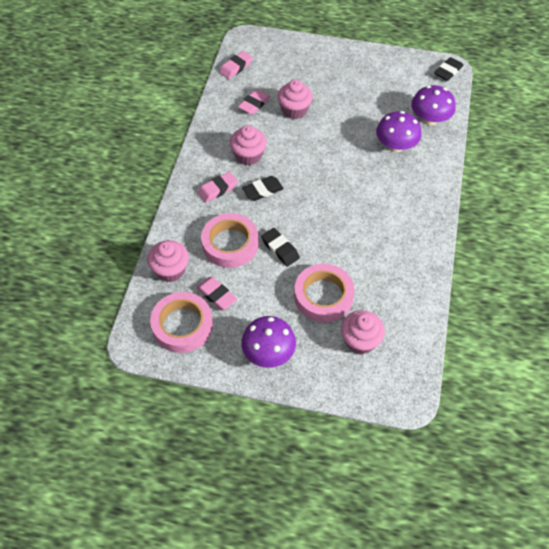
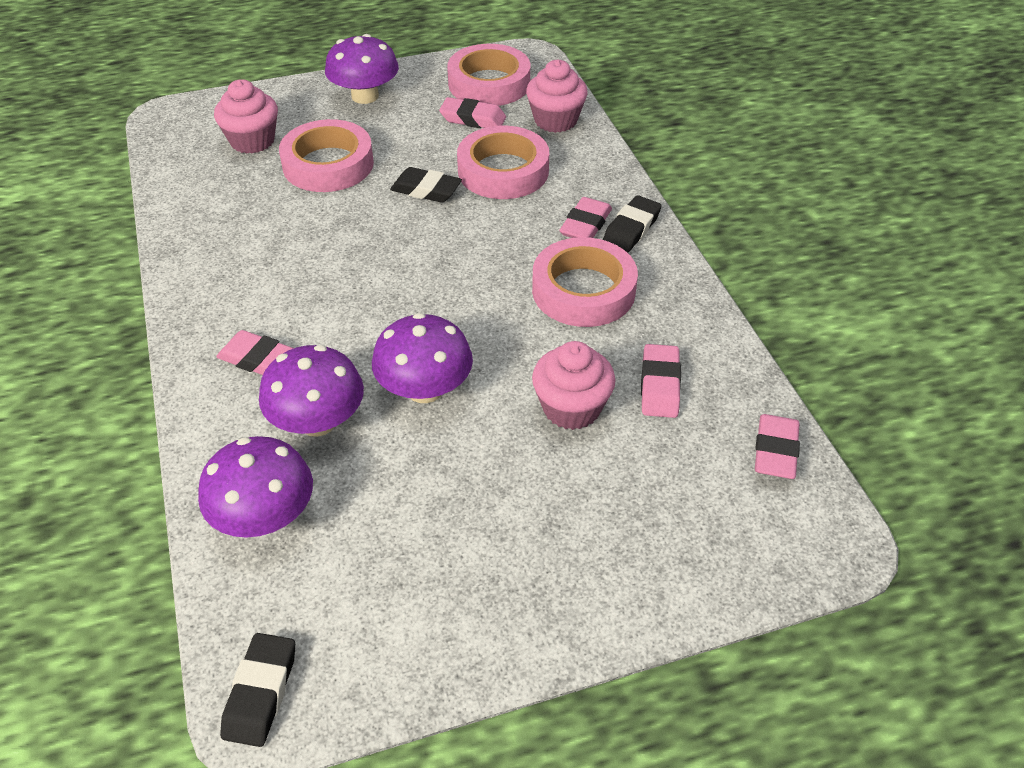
camera: 150 degrees right, 10 degrees down
pink cupcake [230,125,267,165] -> pink tape [532,237,638,327]
black eraser [242,176,284,201] -> black eraser moved to [603,195,662,253]
none -> pink eraser [216,330,294,375]
none -> purple mushroom [372,313,473,403]

